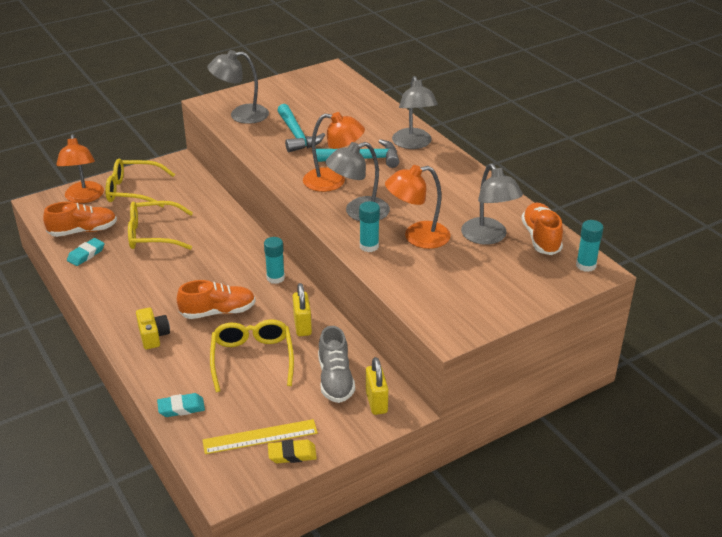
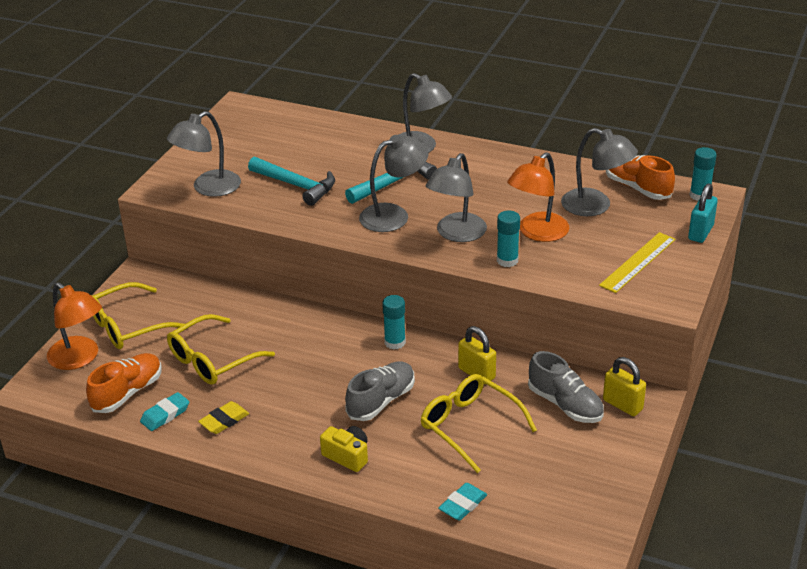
camera: 35 degrees left, 0 degrees up
turquoise eraser [67,238,105,266] -> turquoise eraser turned 45 degrees clockwise [140,392,189,431]
orange shoe [177,280,256,319] -> grey shoe [345,361,415,421]
yellow ruler [202,419,318,454] -> yellow ruler moved to [599,232,676,293]
yellow eraser [268,440,317,463] -> yellow eraser moved to [198,401,249,434]
orange lamp [303,112,365,192] -> grey lamp [359,135,429,232]
none -> turquoise padlock [688,183,718,243]

